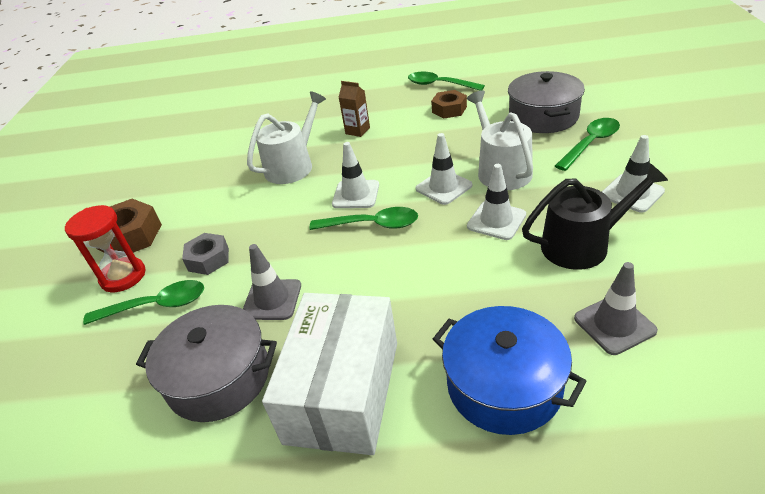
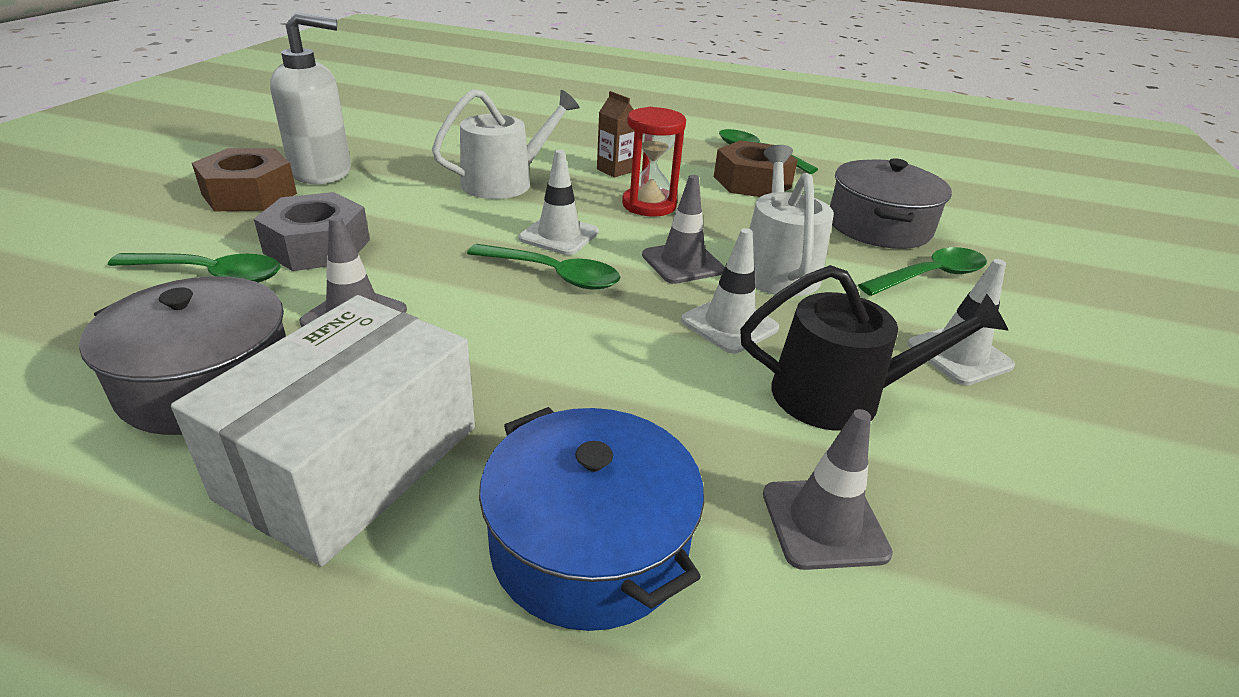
camera: 10 degrees right, 5 degrees down
red hourglass [65,205,145,292] -> red hourglass moved to [622,107,686,216]
grey nut [182,233,229,275] -> grey nut [254,192,370,271], size x1.52
white traffic cone [416,133,472,205] -> grey traffic cone [642,175,725,284]
brown nut [431,90,467,119] -> brown nut [714,140,798,197], size x1.52
none -> white soap dispenser [270,12,351,184]

